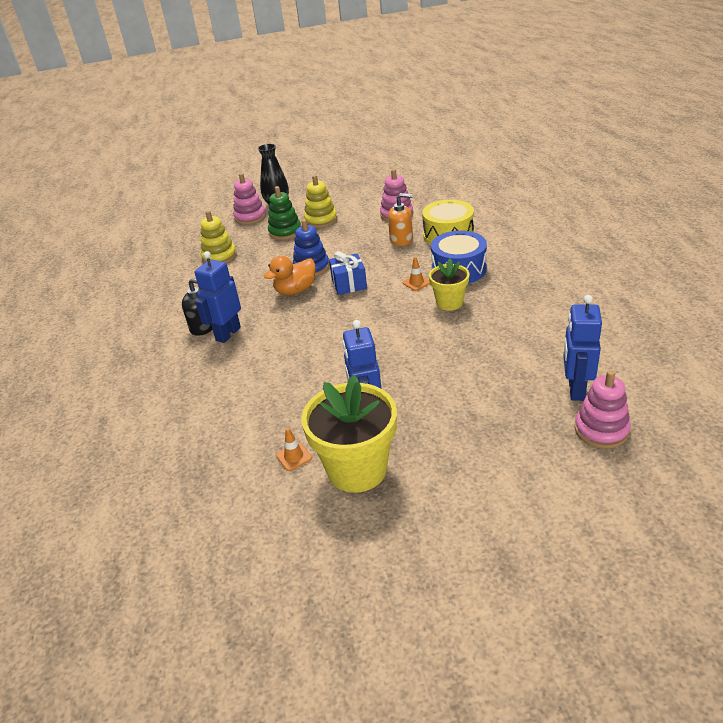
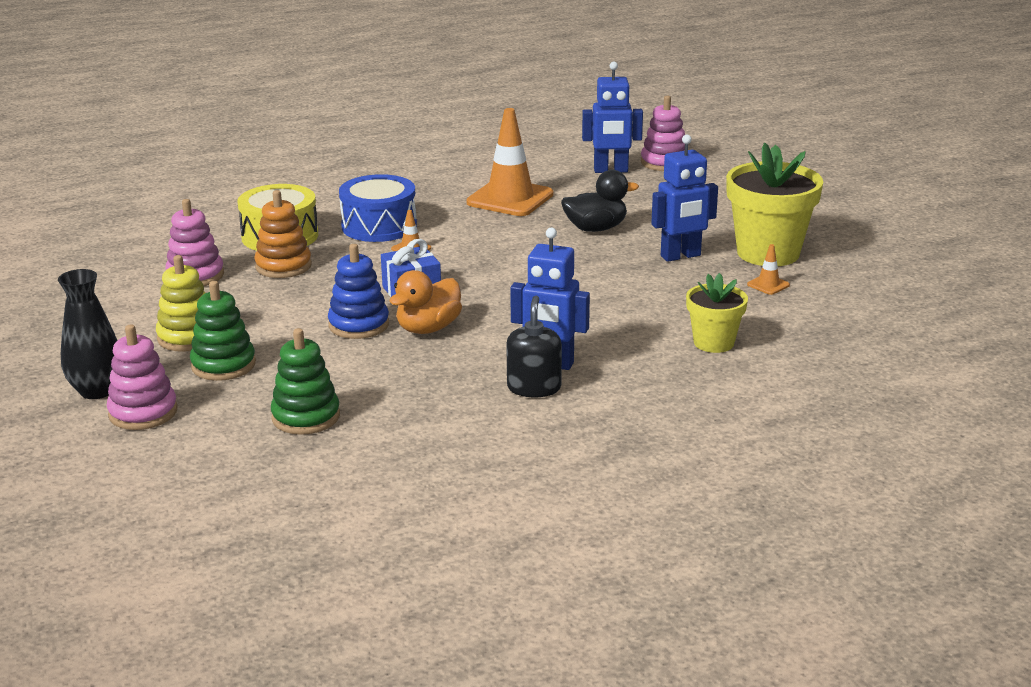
camera: 105 degrees left, 10 degrees down
yellow stacking toy [201,211,237,263] -> green stacking toy [271,328,340,435]
orange duck [264,256,315,295] -> orange duck turned 90 degrees clockwise [389,270,462,334]
orange soap dispenser [388,193,413,246] -> orange stacking toy [254,190,312,278]
yellow flower pot [429,259,470,311] -> yellow flower pot moved to [686,273,748,353]
none -> orange traffic cone [466,108,553,216]
none -> black duck [561,170,639,232]

